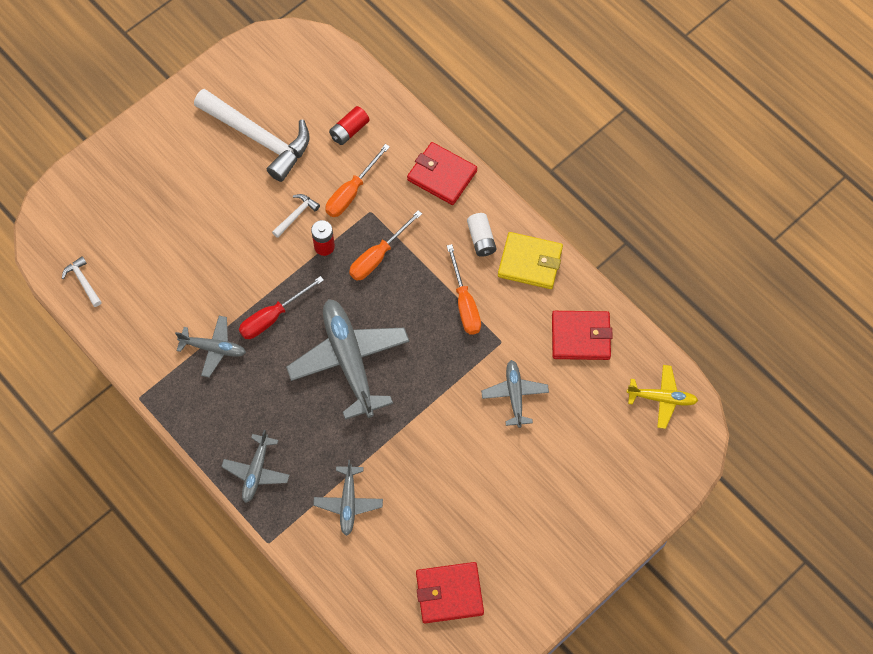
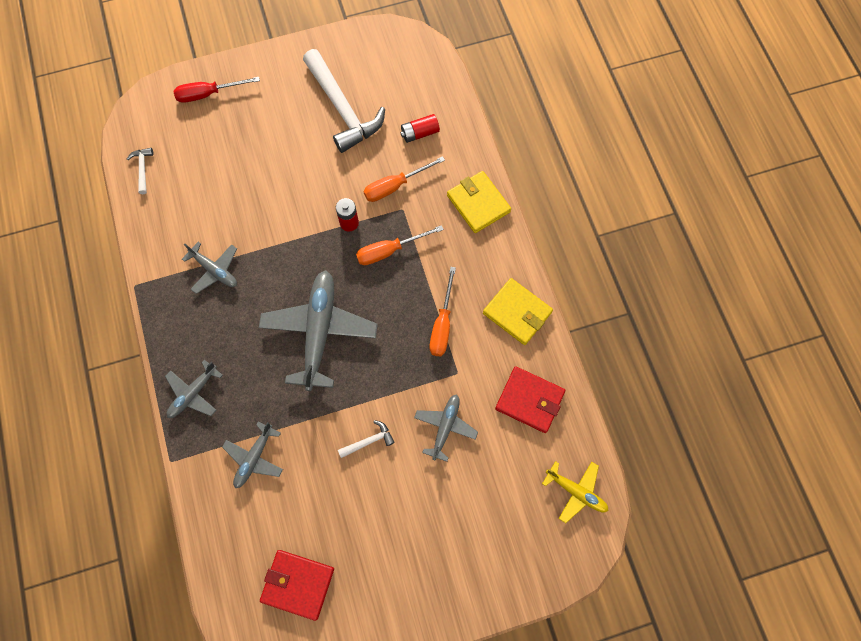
camera: 25 degrees right, 5 degrees up
red screwdriver [239,276,324,339] -> red screwdriver moved to [174,77,260,103]
white hammer [272,194,320,238] -> white hammer moved to [338,420,395,458]
red wallet [407,142,477,205] -> yellow wallet [447,171,511,233]
white battery [467,213,496,257] -> none

